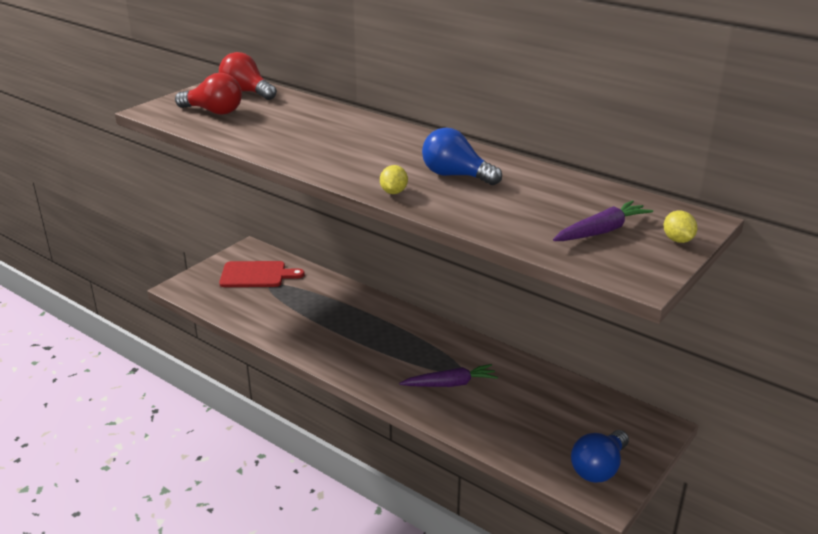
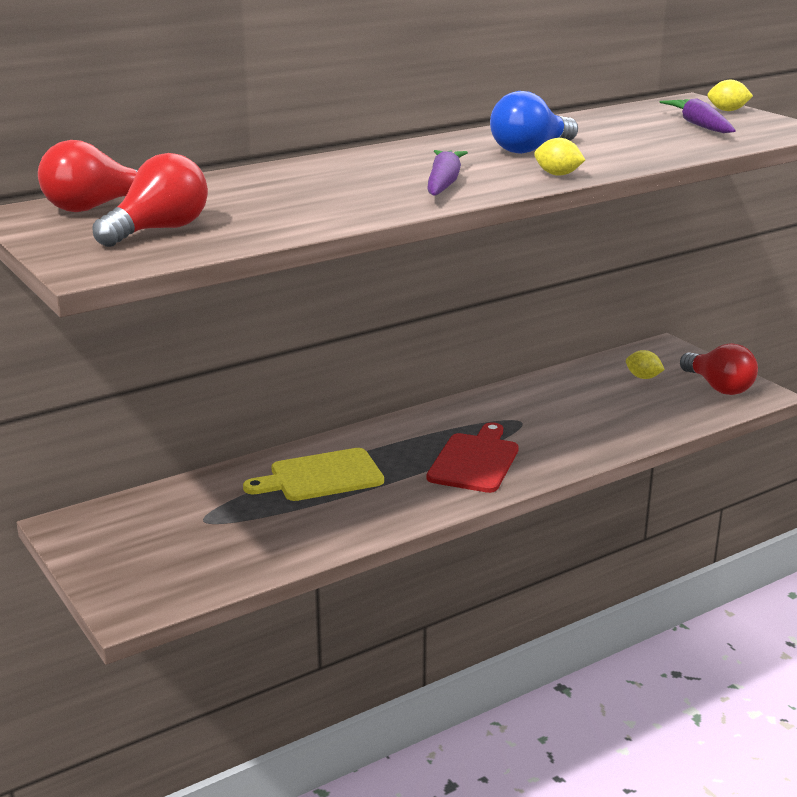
camera: 70 degrees left, 5 degrees down
red cutting board [219,261,305,287] -> red cutting board moved to [427,422,519,493]
purple carrot [399,364,498,387] -> purple carrot moved to [427,150,468,195]
blue light bulb [571,430,629,483] -> red light bulb [680,343,758,395]
none -> yellow cutting board [243,448,384,501]
none -> yellow lemon [626,350,665,379]

